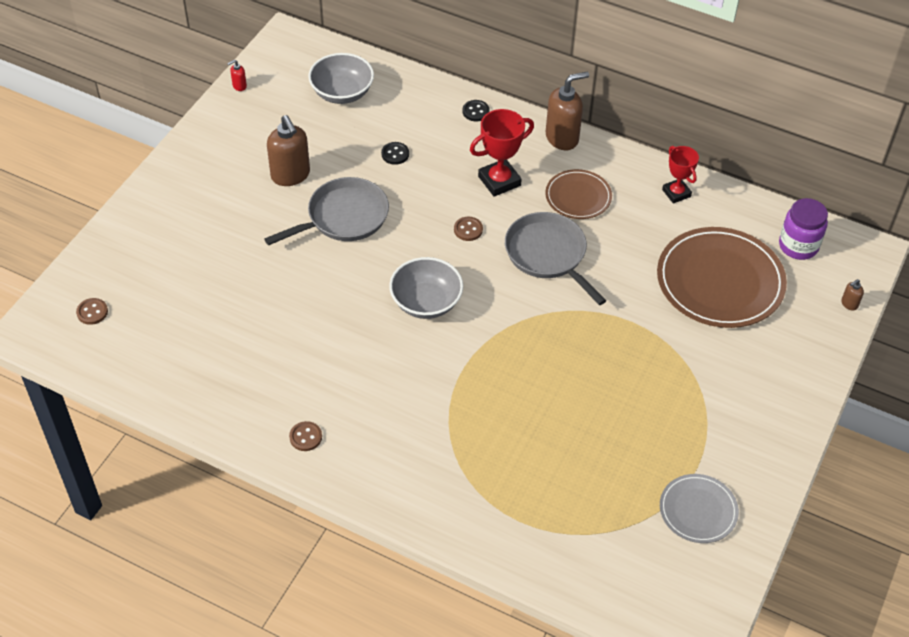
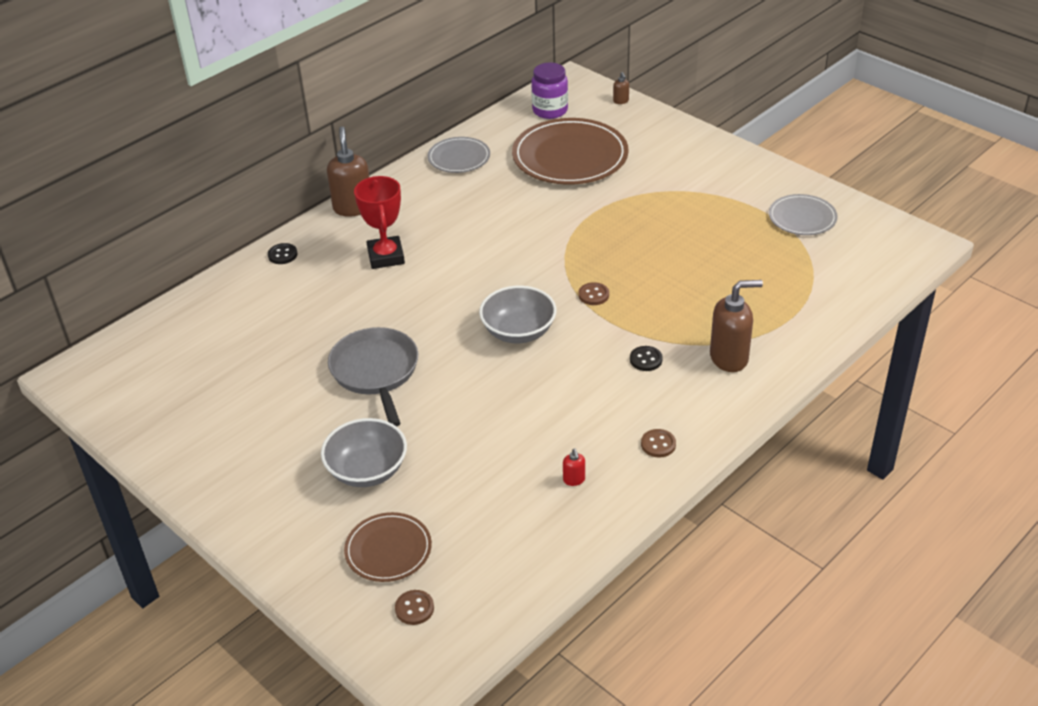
camera: 70 degrees left, 10 degrees down
red soap dispenser [227,60,247,91] -> red soap dispenser moved to [563,448,585,486]
brown soap dispenser [267,115,310,186] -> brown soap dispenser moved to [710,280,763,372]
grey bowl [308,53,374,104] -> grey bowl moved to [321,418,407,487]
black button [381,142,409,165] -> black button moved to [630,346,663,371]
brown button [454,217,483,241] -> brown button moved to [579,282,609,305]
grey pan [505,212,607,305] -> none
brown plate [545,169,612,219] -> brown plate moved to [344,512,432,582]
red trophy [662,146,699,204] -> grey plate [428,137,490,173]

